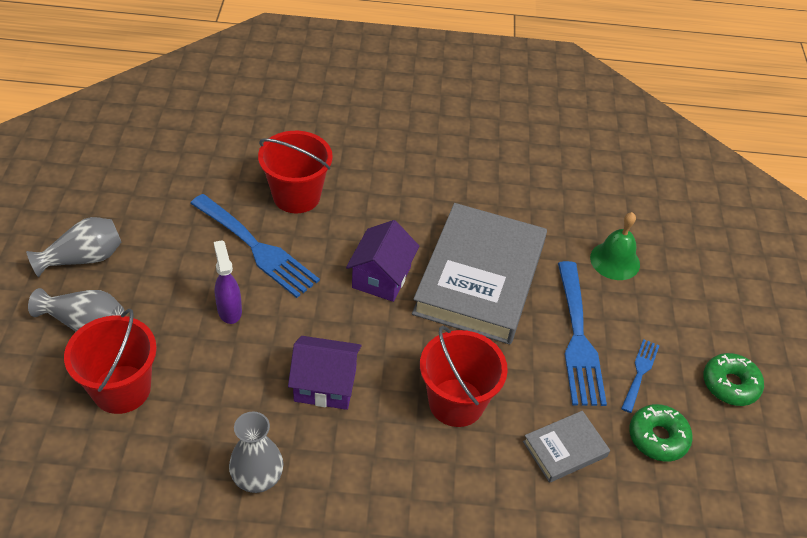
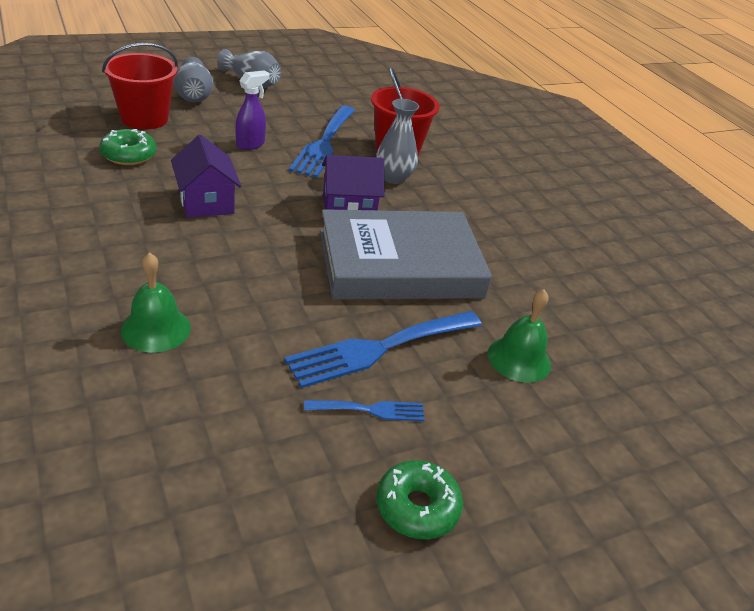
camera: 60 degrees right, 10 degrees down
grey vase [229,411,283,493] -> grey vase moved to [376,99,419,184]
red bucket [420,326,508,427] -> none
grey book [523,411,610,483] -> none
green donut [629,404,693,462] -> green donut moved to [99,129,157,165]
none -> green bell [121,252,191,353]

